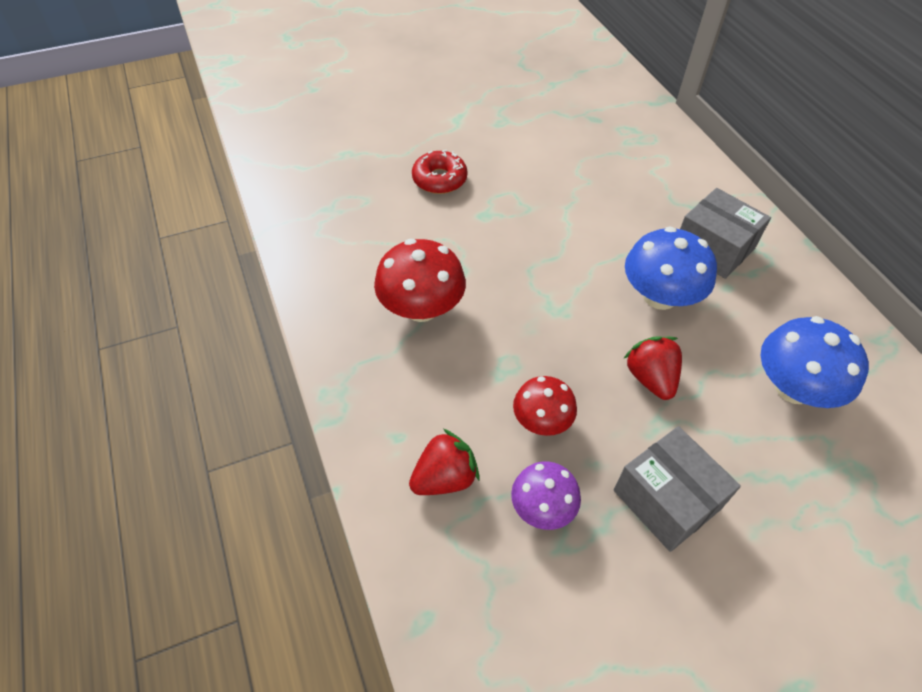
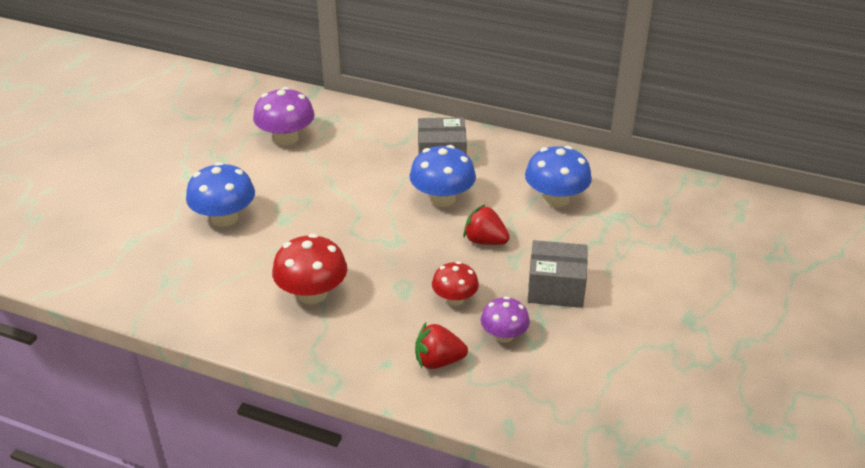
camera: 45 degrees left, 15 degrees down
red strawberry [409,429,480,495] -> red strawberry turned 105 degrees counterclockwise [415,323,468,369]
red donut [412,150,468,194] -> blue mushroom [186,162,255,227]
none -> purple mushroom [253,87,315,145]

